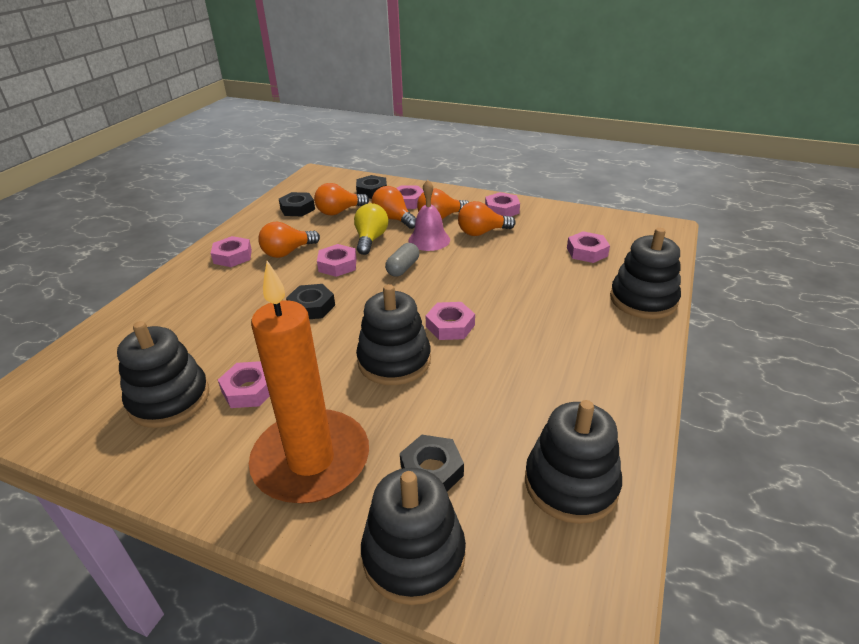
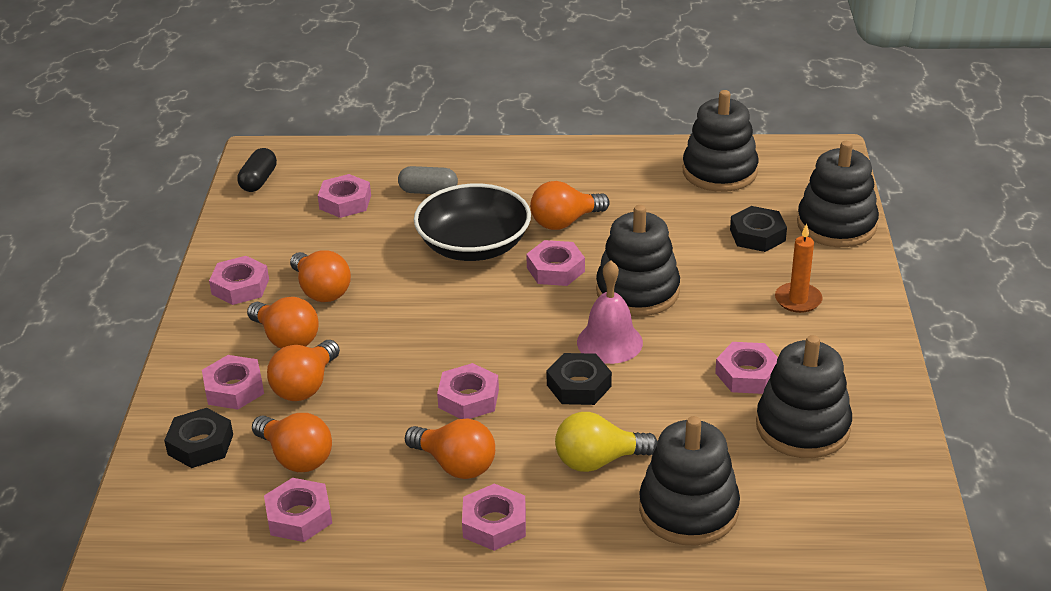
camera: 110 degrees left, 0 degrees up
orange candle [249,261,369,504] -> orange candle [775,223,823,313], size x0.42
black nut [279,192,315,216] -> pink nut [264,478,332,542]
yellow light bulb [354,203,388,255] -> yellow light bulb moved to [555,412,658,472]
grey capsule [385,243,419,277] -> grey capsule moved to [398,166,458,194]
pink bell [409,180,450,251] -> pink bell moved to [577,260,643,364]
black stacking toy [610,228,681,319] -> black stacking toy moved to [639,416,740,546]
none -> black capsule [237,148,277,192]
none -> black bowl [414,183,531,261]
none -> orange light bulb [530,181,610,230]

